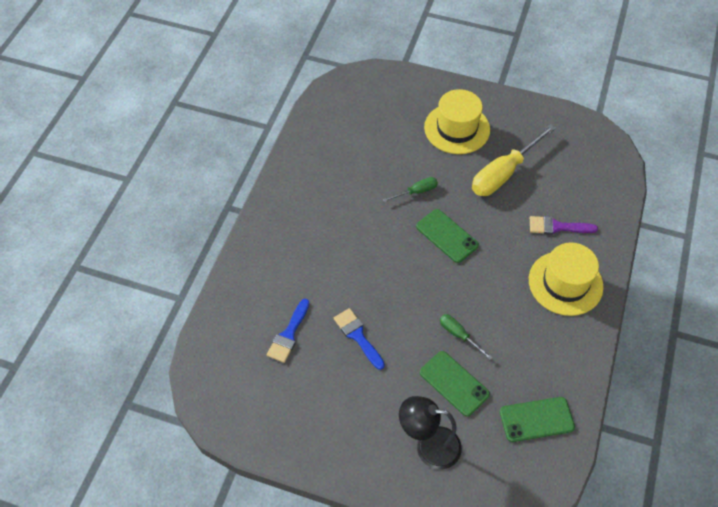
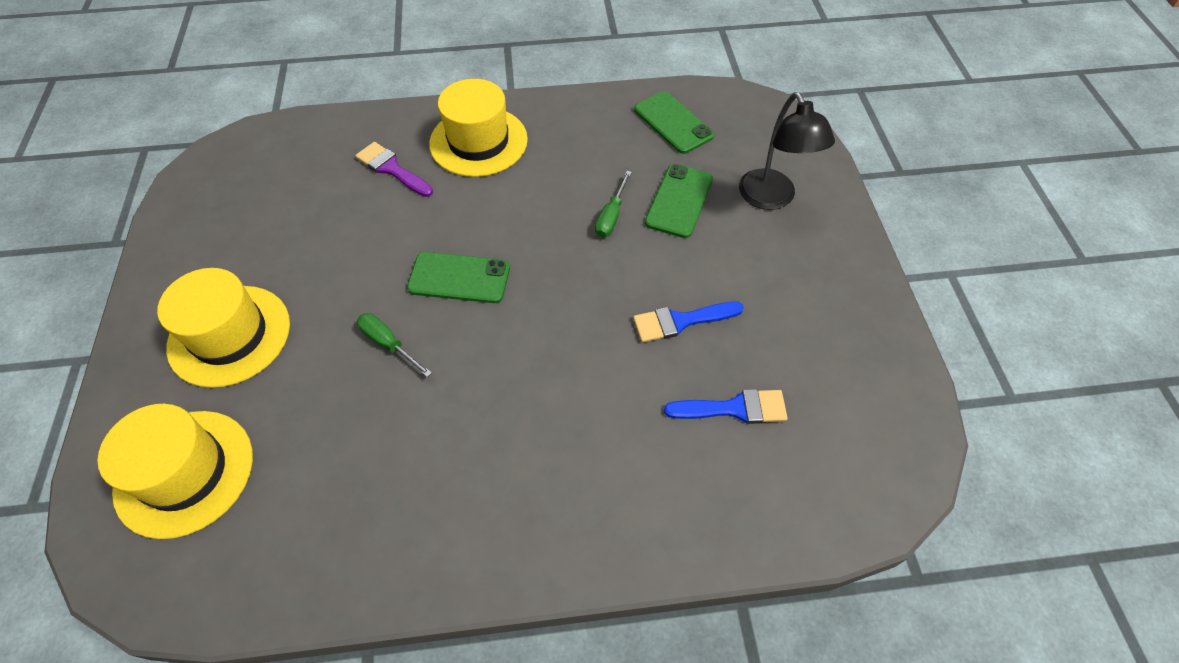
camera: 115 degrees left, 0 degrees up
blue brush [334,308,385,370] -> blue brush turned 45 degrees clockwise [633,302,744,342]
green phone [416,209,479,263] -> green phone turned 75 degrees clockwise [407,252,510,303]
yellow screwdriver [472,124,556,196] -> none
purple brush [530,216,598,235] -> purple brush turned 150 degrees clockwise [355,142,433,197]
none -> yellow hat [98,404,253,539]

